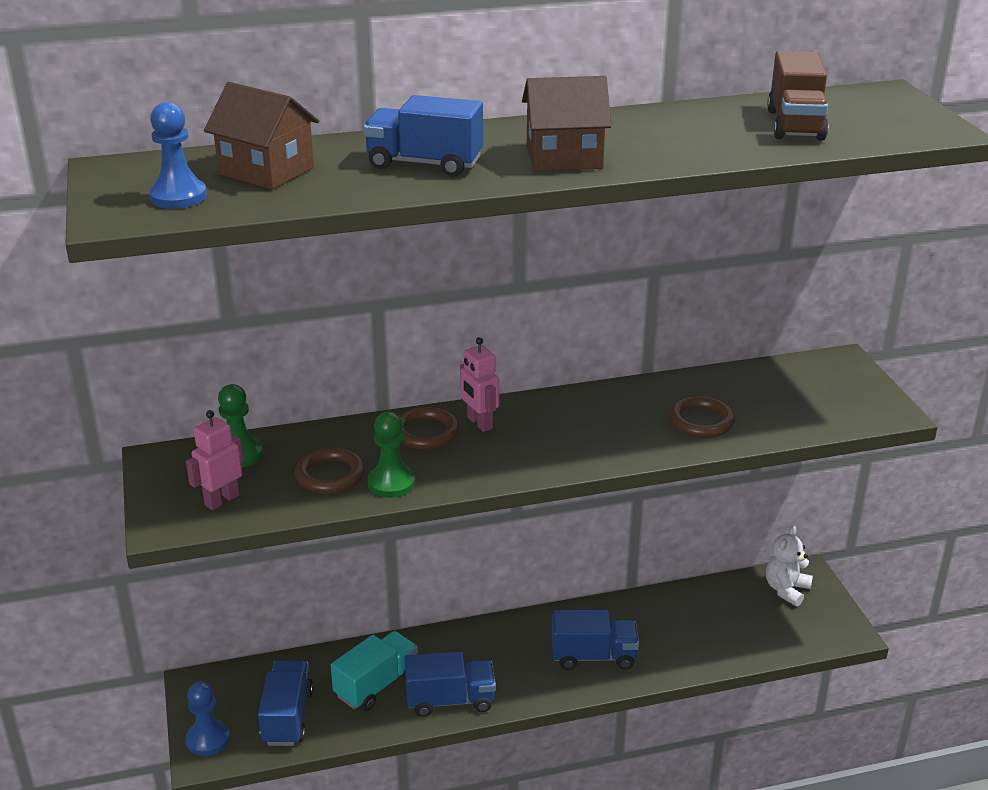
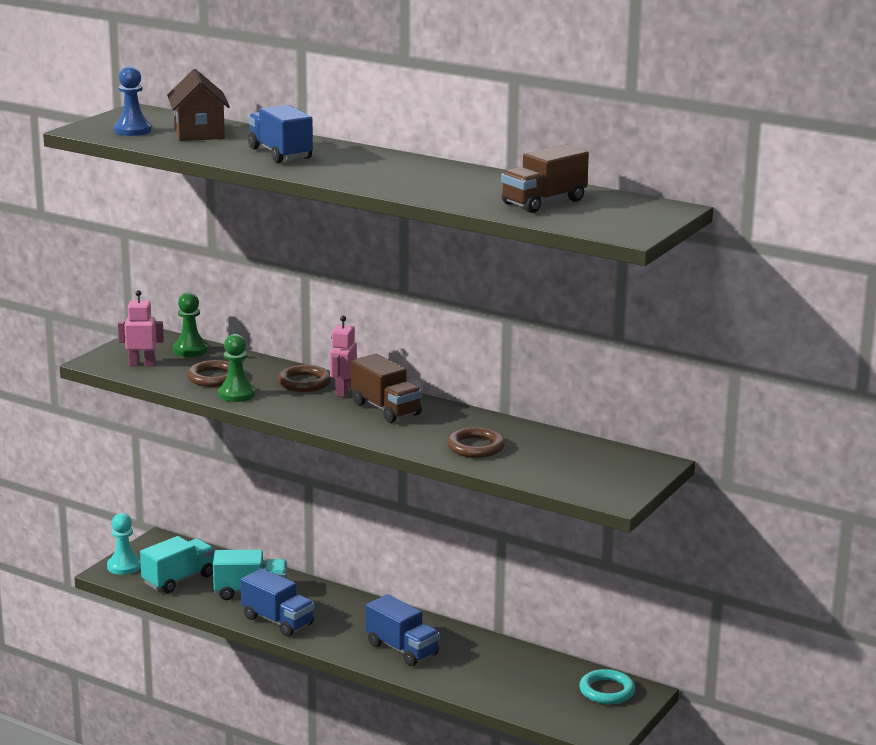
camera: 45 degrees right, 10 degrees down
blue pawn [186,681,230,756] -> turquoise pawn [107,513,141,575]
blue truck [258,660,313,746] -> turquoise truck [140,536,215,593]
brown house [522,76,611,171] -> none
white teddy bear [766,526,813,607] -> turquoise ring [579,669,635,704]
none -> brown truck [351,354,422,423]

